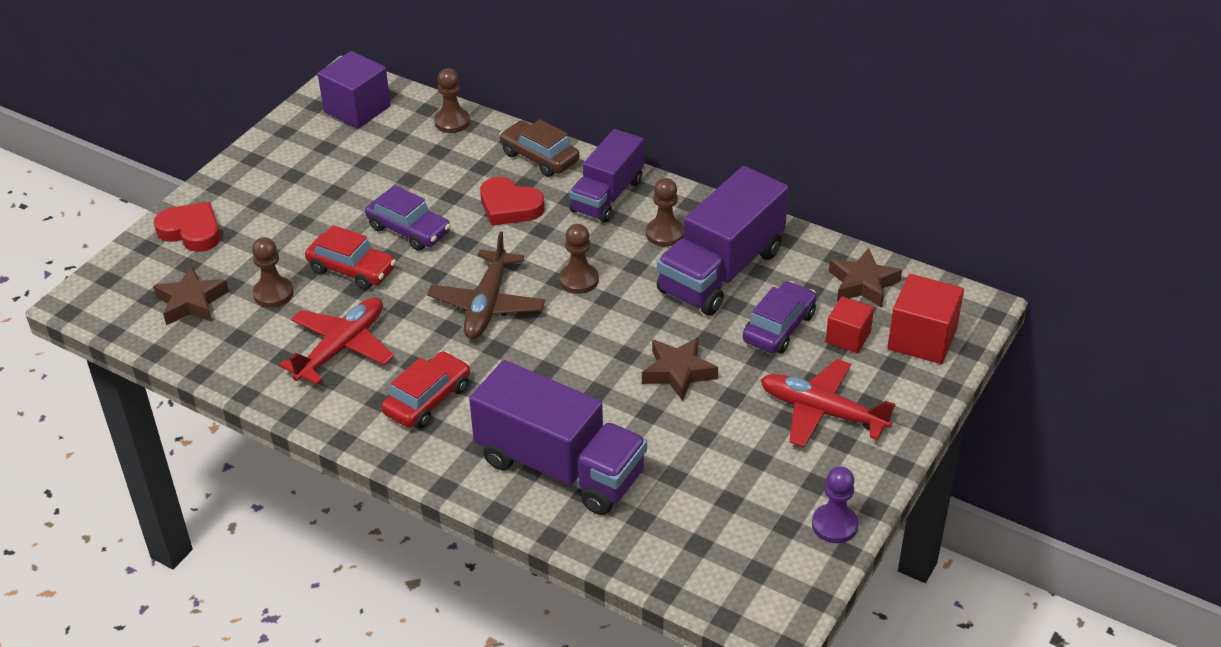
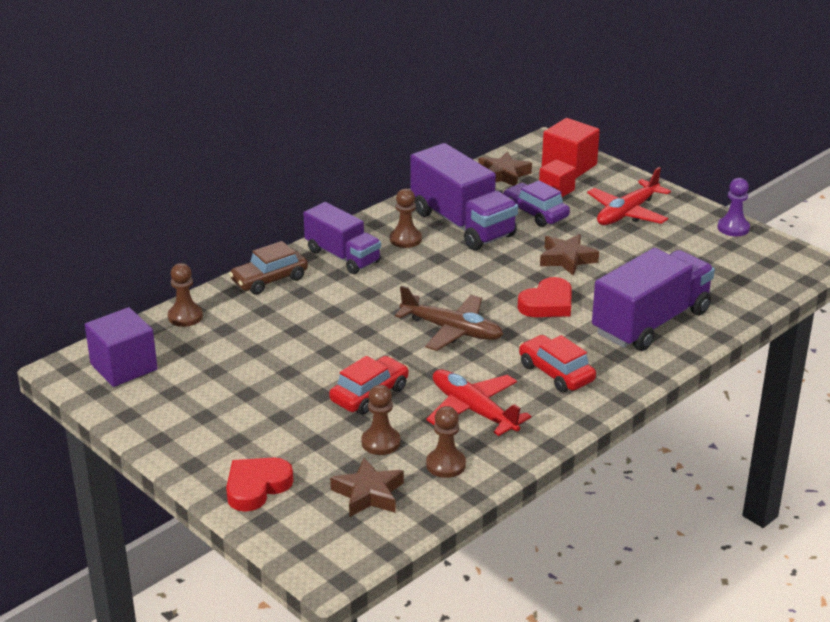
camera: 75 degrees left, 10 degrees down
purple car [365,185,451,251] -> none
red heart [480,177,545,225] -> red heart moved to [518,277,572,317]
brown pawn [559,224,599,294] -> brown pawn moved to [426,406,466,478]

